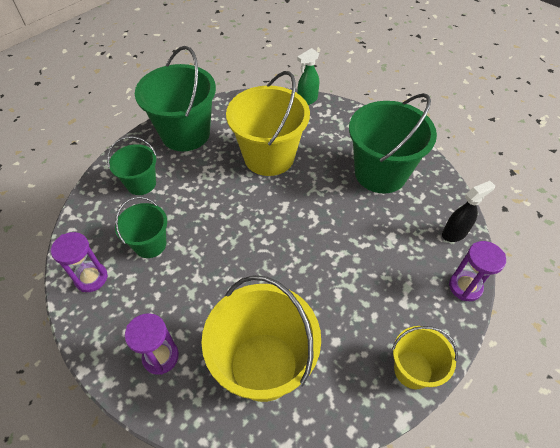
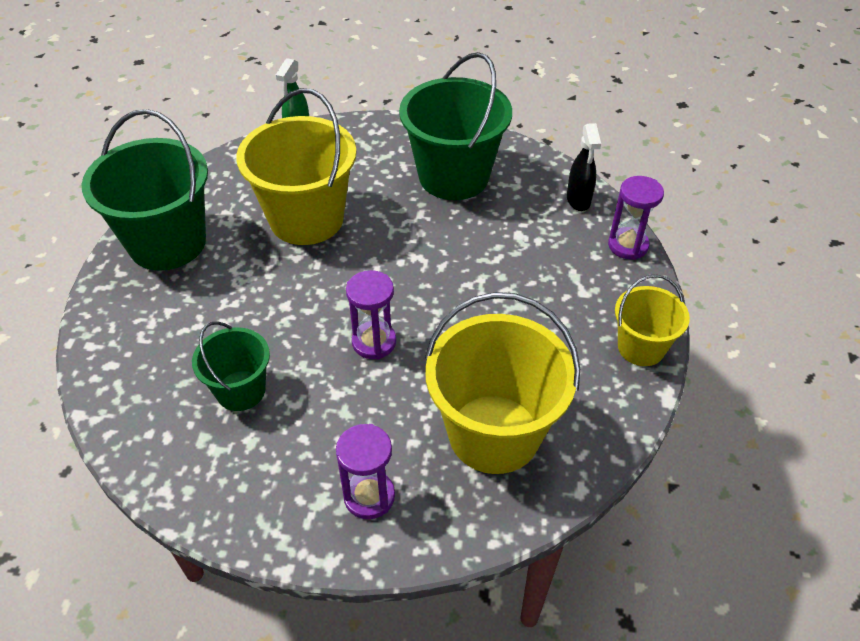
camera: 35 degrees left, 5 degrees down
purple hourglass [51,232,108,292] -> purple hourglass moved to [346,270,396,359]
green bucket [107,136,157,195] -> none
black spray bottle [442,181,495,242] -> black spray bottle turned 150 degrees clockwise [567,123,601,211]

